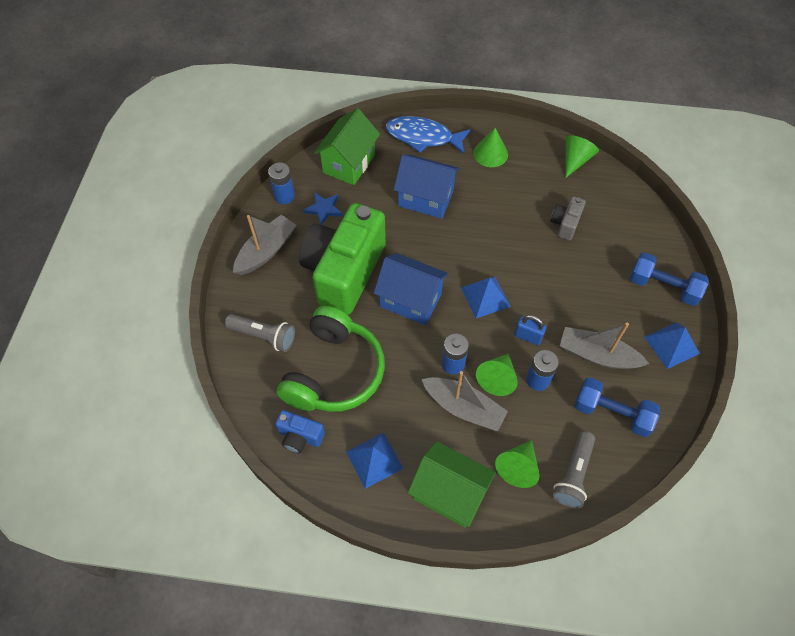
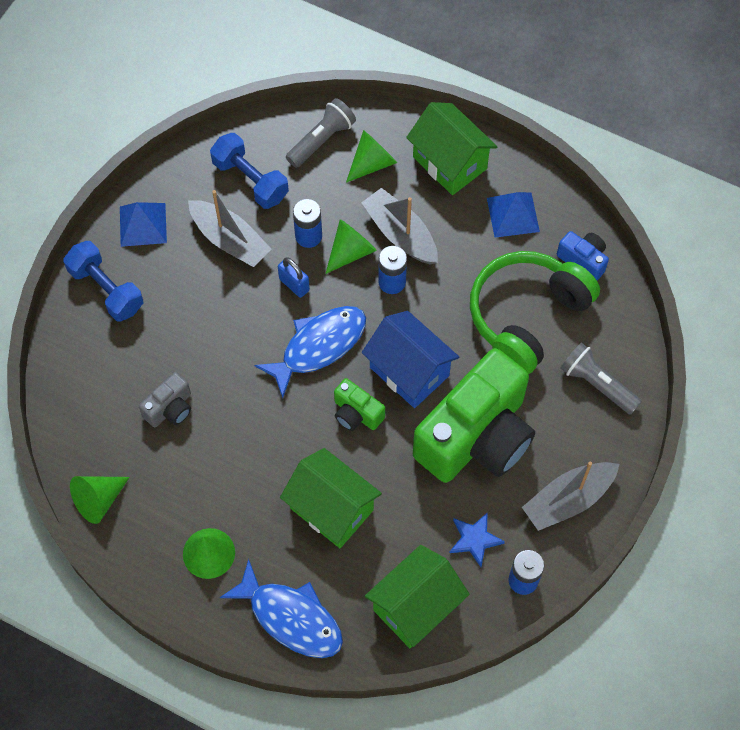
camera: 160 degrees left, 5 degrees up
blue house [394,155,460,219] -> green house [280,448,382,548]
blue pyramid [461,277,511,318] -> blue fish [254,306,366,398]
none -> green camera [334,378,385,431]

